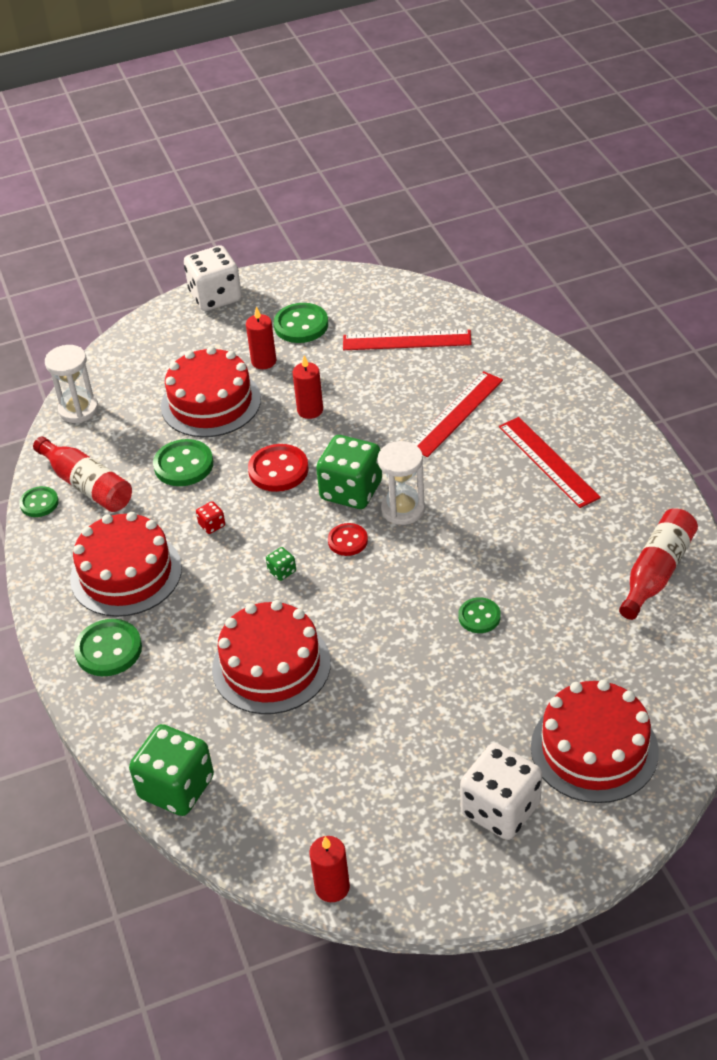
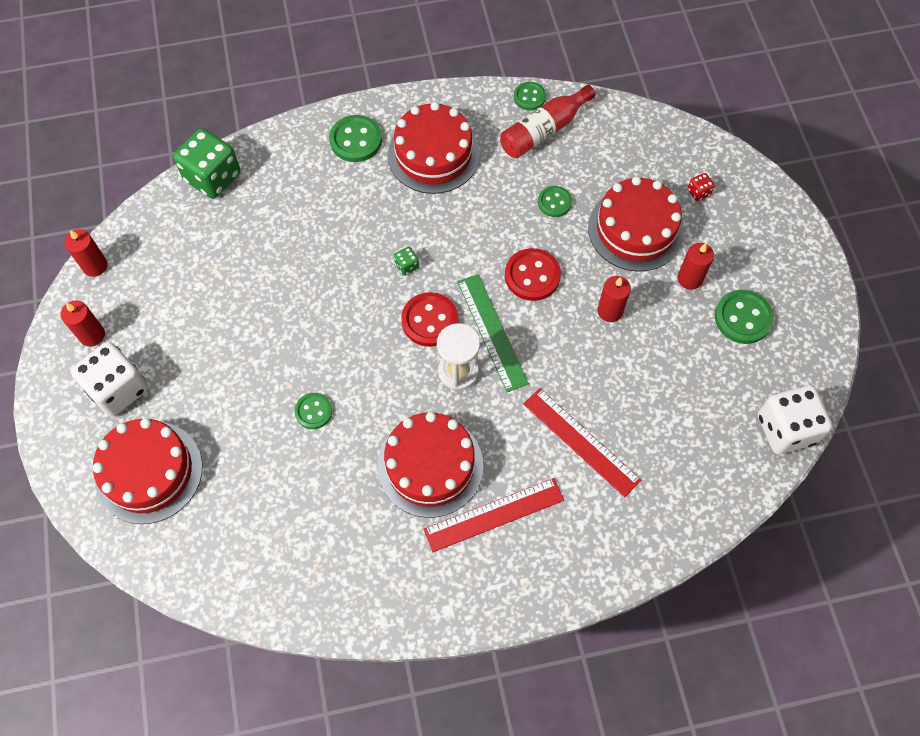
camera: 95 degrees right, 20 degrees up
white hourglass [45,345,98,423] -> none
green button [153,439,213,486] -> green button [538,186,572,217], size x0.63
white dice [184,245,242,311] -> white dice moved to [758,385,832,454]
red dice [196,501,225,534] -> red dice moved to [688,173,715,201]
red cake [212,600,331,714] -> red cake moved to [377,412,483,518]
green dice [316,435,382,509] -> green ruler [457,274,529,392]
red button [328,523,368,556] -> red button [401,292,458,347], size x1.58
red ruler [343,330,472,350] -> none
red bottle [619,508,698,620] -> none
none -> red candle [61,300,105,347]

